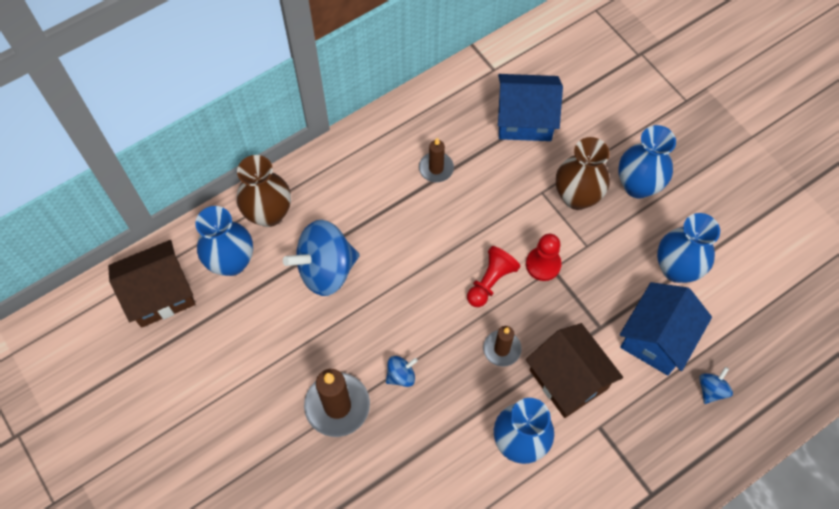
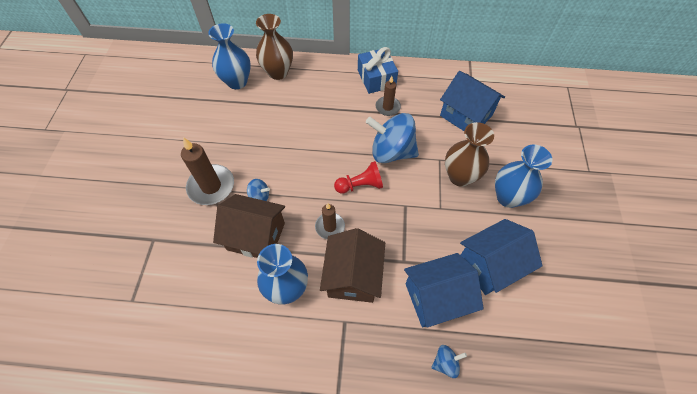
camera: 40 degrees right, 5 degrees down
brown house [108,240,195,328] -> brown house moved to [213,194,285,258]
blue spinning top [283,220,360,296] -> blue spinning top moved to [366,113,419,163]
red pawn [526,234,562,281] -> none
blue vase [657,213,720,283] -> blue house [460,219,543,295]
none -> blue gift [358,47,398,94]

